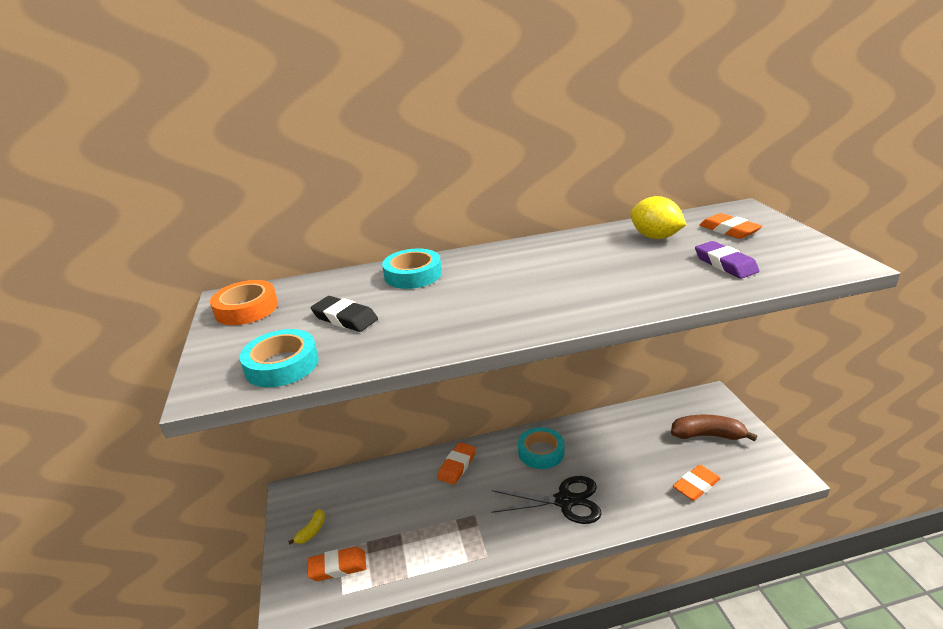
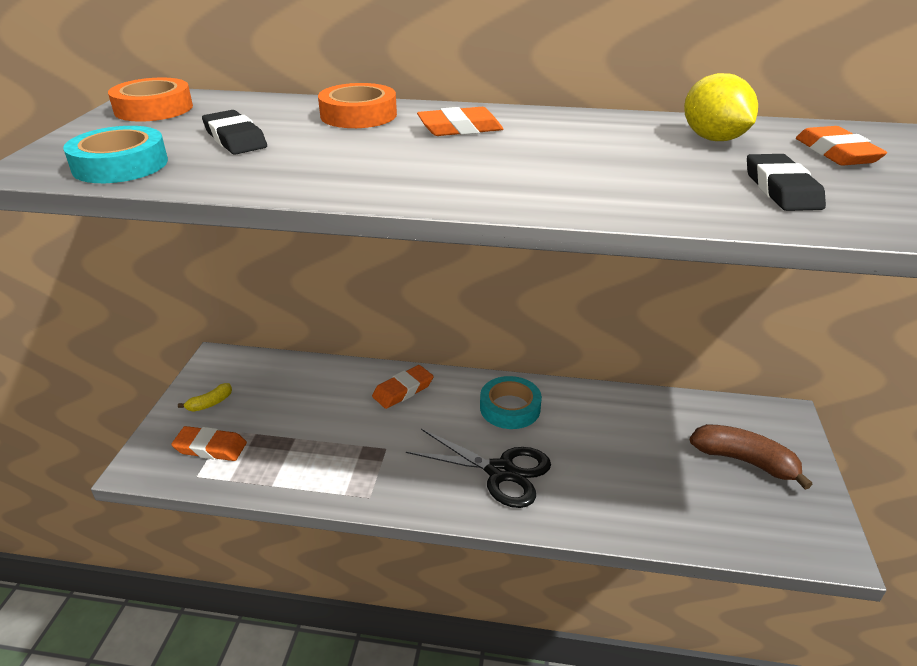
camera: 20 degrees right, 5 degrees up
turquoise tape [382,248,442,289] -> orange tape [318,83,397,128]
orange eraser [673,465,721,501] -> orange eraser moved to [417,107,503,136]
purple eraser [695,241,759,279] -> black eraser [747,154,826,211]

